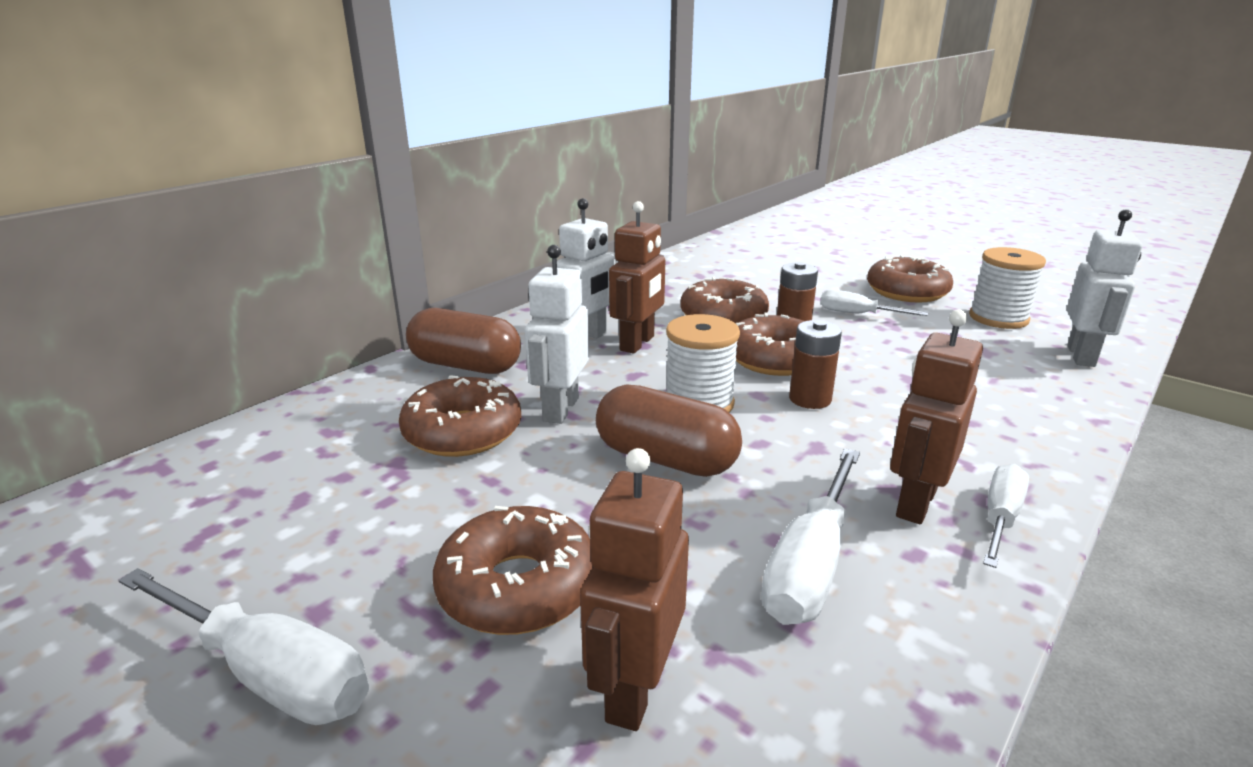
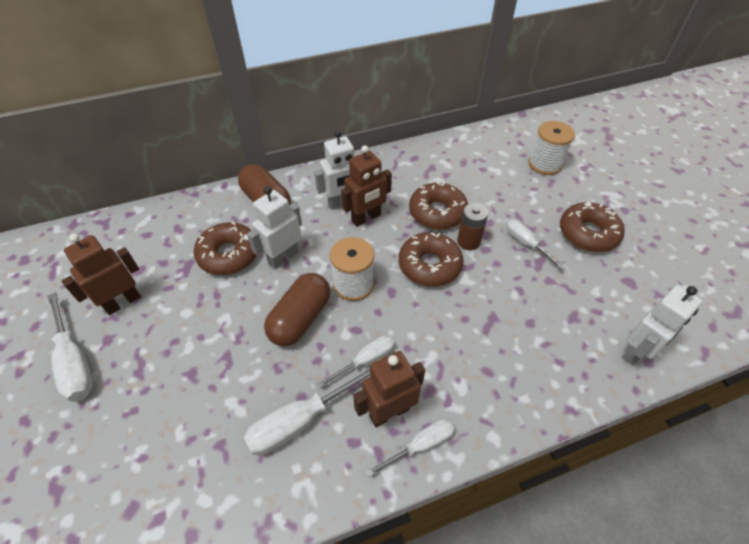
camera: 30 degrees right, 25 degrees up
brown donut [433,506,593,635] -> none
brown robot [580,448,689,731] -> brown robot moved to [62,234,141,315]
brown capsule [596,384,742,477] -> brown capsule turned 60 degrees clockwise [264,273,330,346]
brown battery [789,320,842,409] -> none
white spool [969,247,1046,329] -> white spool moved to [528,121,575,175]
none -> white screwdriver [317,335,395,388]

